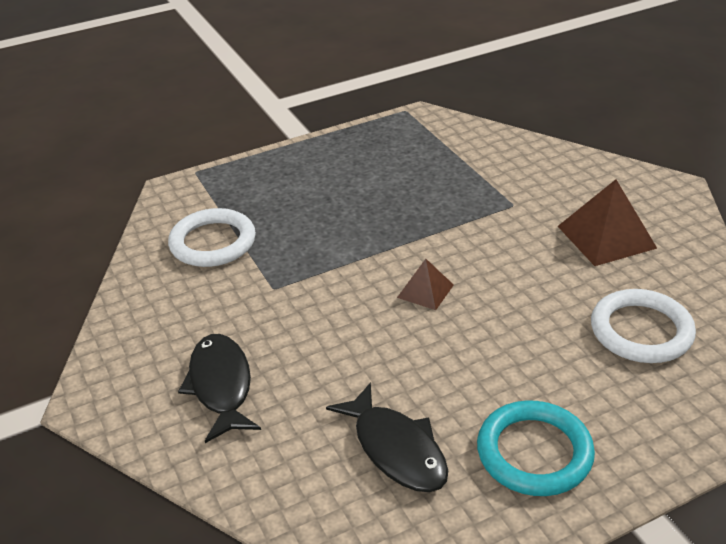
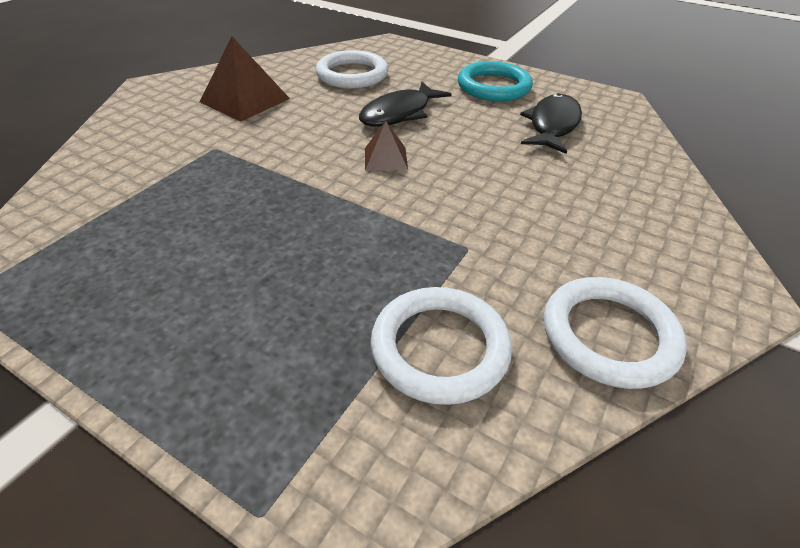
camera: 125 degrees left, 5 degrees up
black fish [178,334,261,443] -> black fish moved to [359,82,452,126]
none -> white ring [544,277,687,389]

